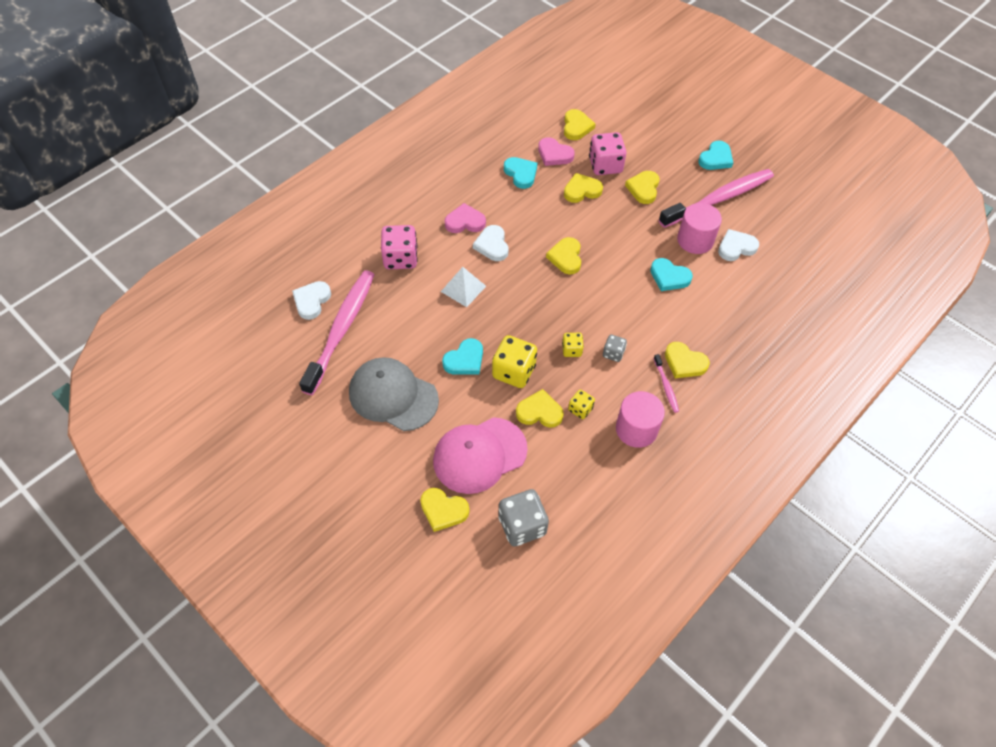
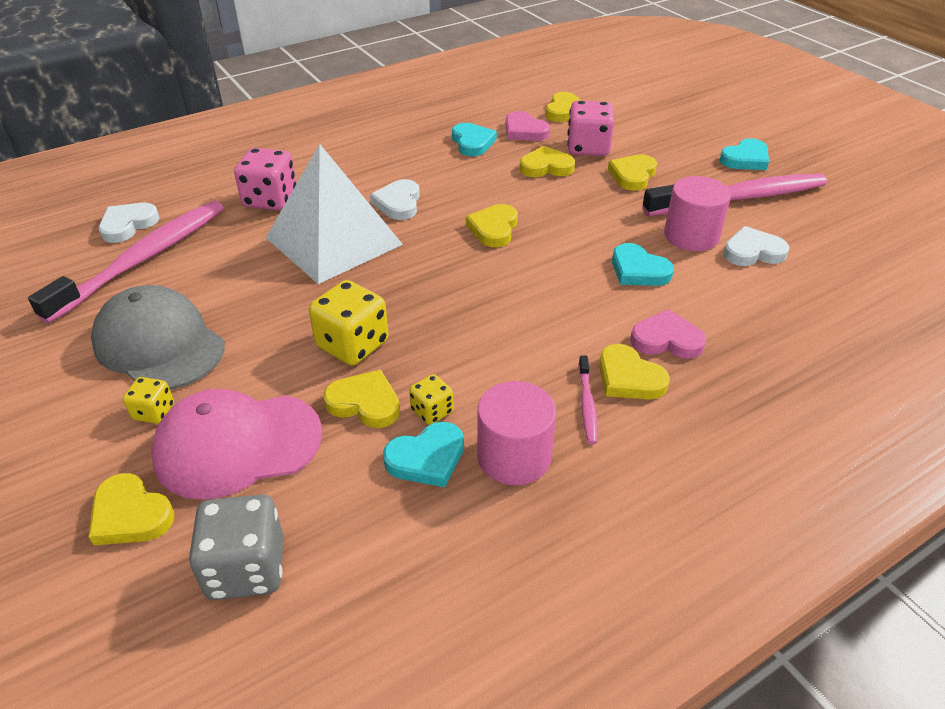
camera: 15 degrees right, 15 degrees down
white pyramid [441,267,486,307] -> white pyramid [266,144,403,284], size x2.09
turquoise heart [442,338,483,375] -> turquoise heart moved to [383,422,464,487]
pink heart [445,203,486,233] -> pink heart moved to [630,309,706,359]
yellow dice [562,333,584,357] -> yellow dice moved to [123,377,174,424]
grey dice [603,334,627,362] -> none

